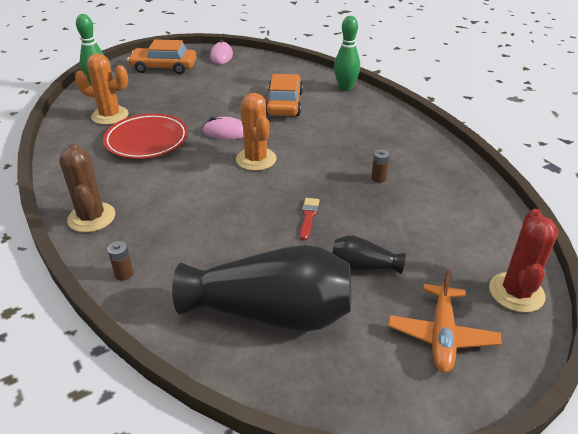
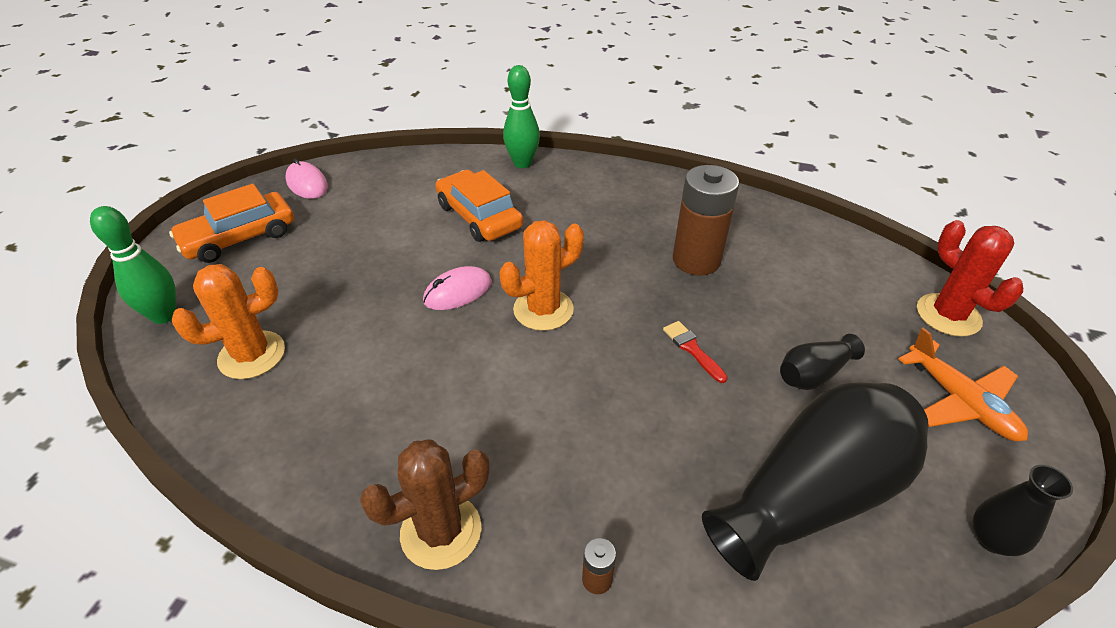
camera: 40 degrees left, 5 degrees up
brown cactus [59,143,115,232] -> brown cactus turned 60 degrees counterclockwise [360,439,490,570]
red plate [103,113,188,159] -> none
orange cactus [236,93,277,171] -> orange cactus turned 60 degrees counterclockwise [499,220,584,331]
brown battery [371,149,390,183] -> brown battery [673,165,739,275], size x2.44
none -> black vase [973,465,1073,556]

